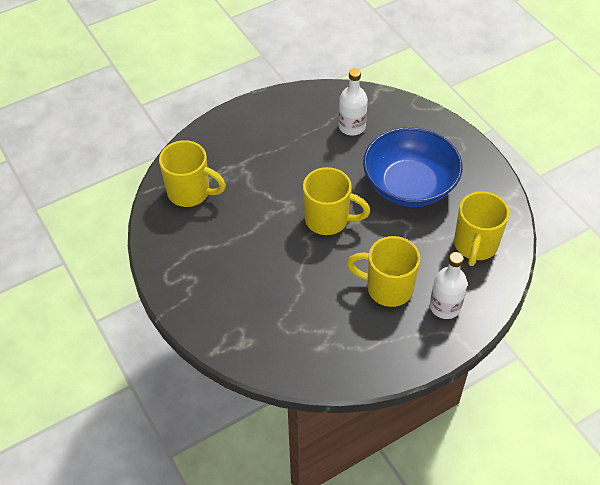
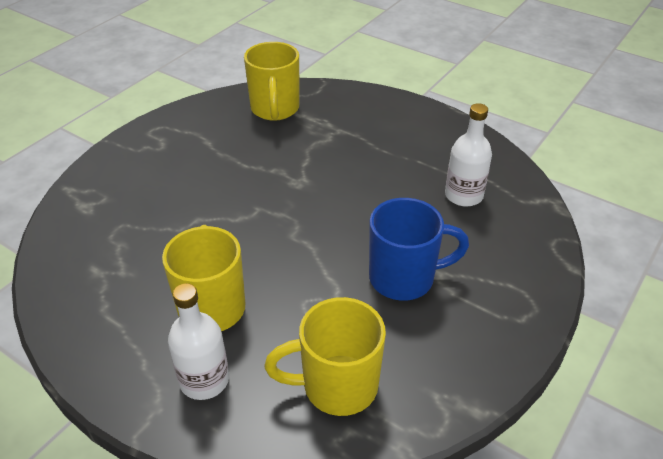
camera: 65 degrees right, 10 degrees down
yellow mug [303,167,370,235] -> none
blue bowl [363,127,462,207] -> blue mug [369,198,469,301]

